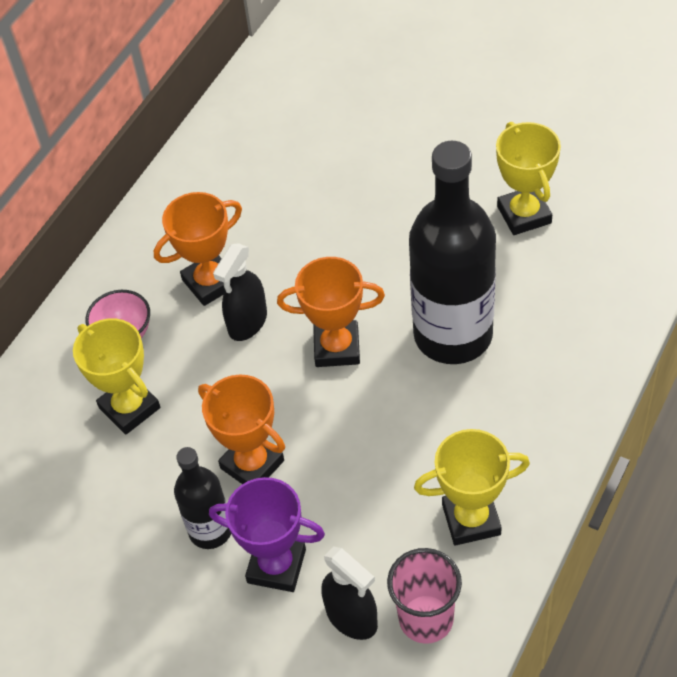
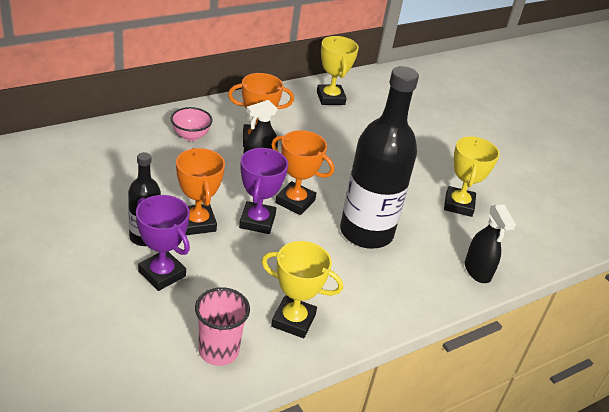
camera: 20 degrees right, 15 degrees down
yellow trophy [73,318,160,434] -> yellow trophy moved to [317,36,359,105]
black spray bottle [322,546,378,640] -> black spray bottle moved to [465,204,516,283]
none -> purple trophy [239,148,288,234]

